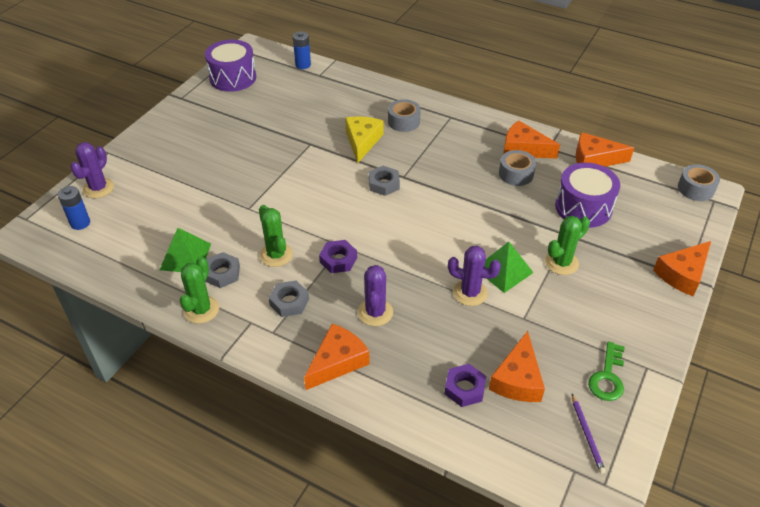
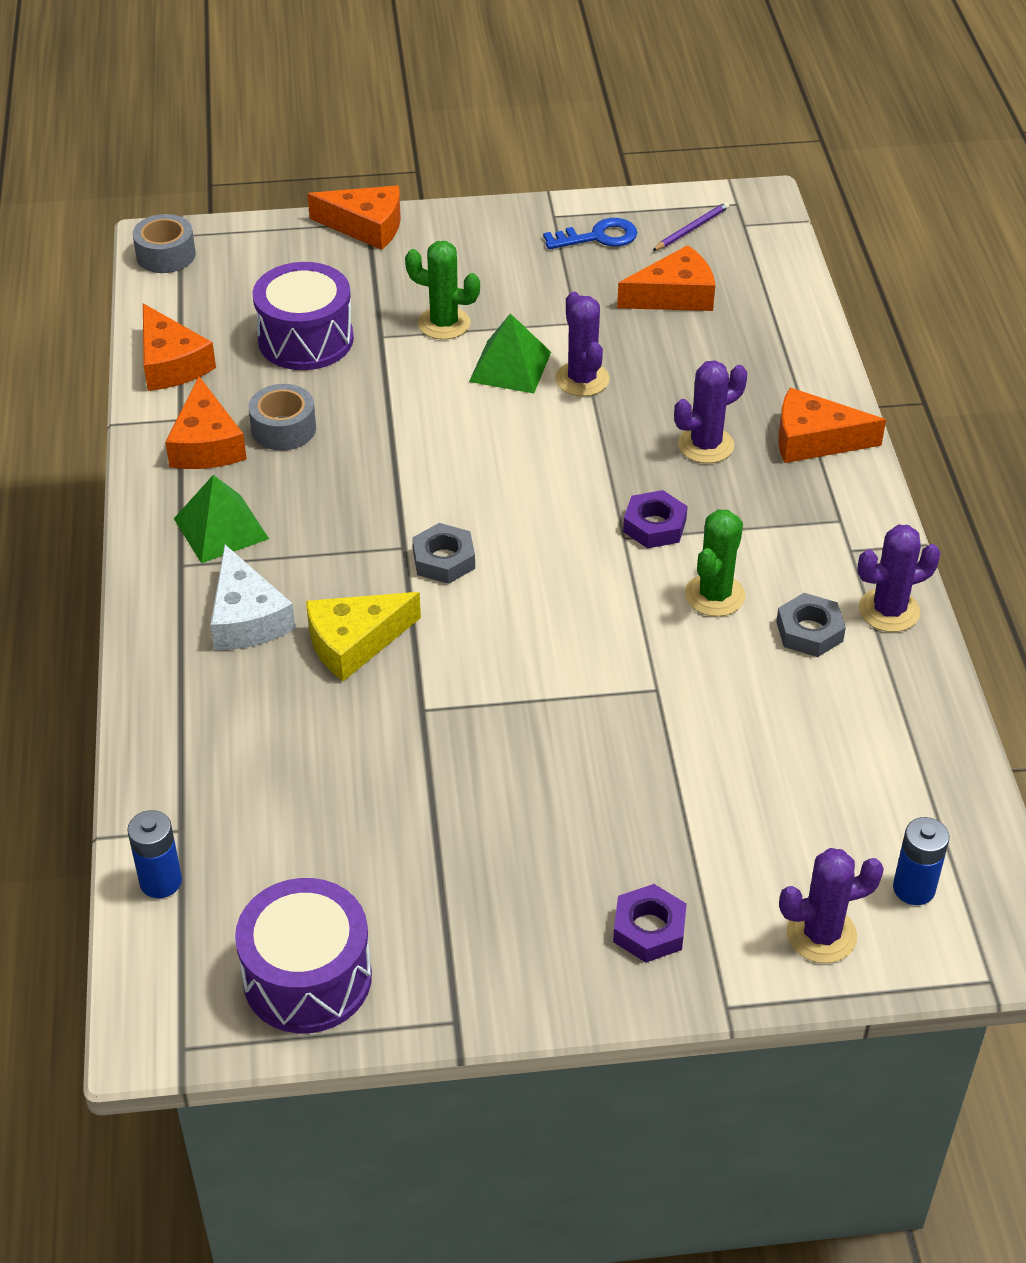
camera: 125 degrees left, 0 degrees up
green pyramid [160,228,211,272] -> green pyramid moved to [174,475,269,563]
green cactus [180,257,219,324] -> purple cactus [857,525,941,632]
grey nut [269,280,309,317] -> none
grey tape [388,99,421,132] -> white cheese [210,545,296,650]
purple nut [444,364,486,407] -> purple nut moved to [613,884,687,963]
green key [588,341,625,401] -> blue key [543,218,637,249]

